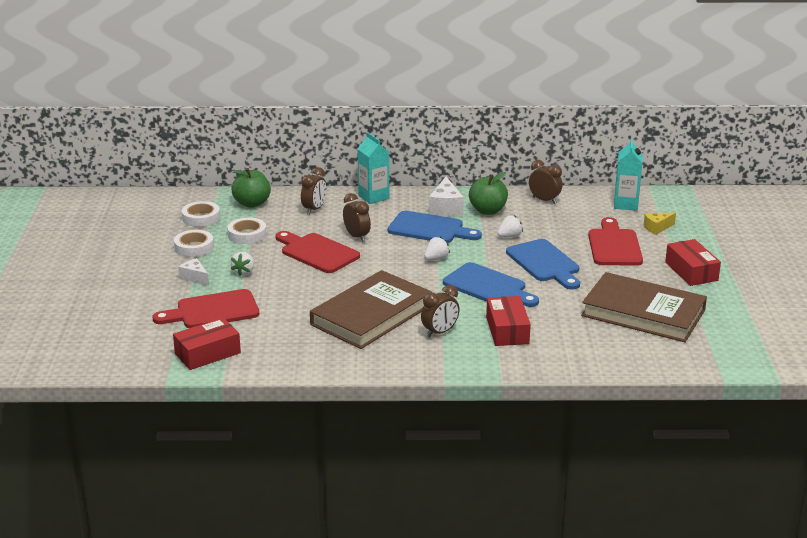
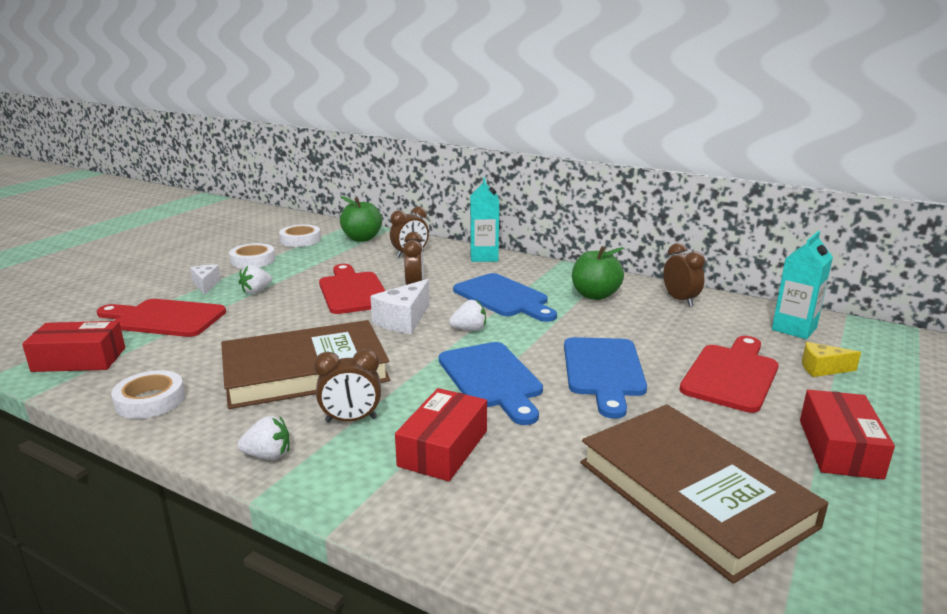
camera: 30 degrees right, 5 degrees down
white tape [227,218,267,244] -> white tape moved to [111,370,185,419]
white cheese [429,177,464,216] -> white cheese moved to [370,279,430,334]
white strawberry [497,215,523,238] -> white strawberry moved to [238,416,290,460]

